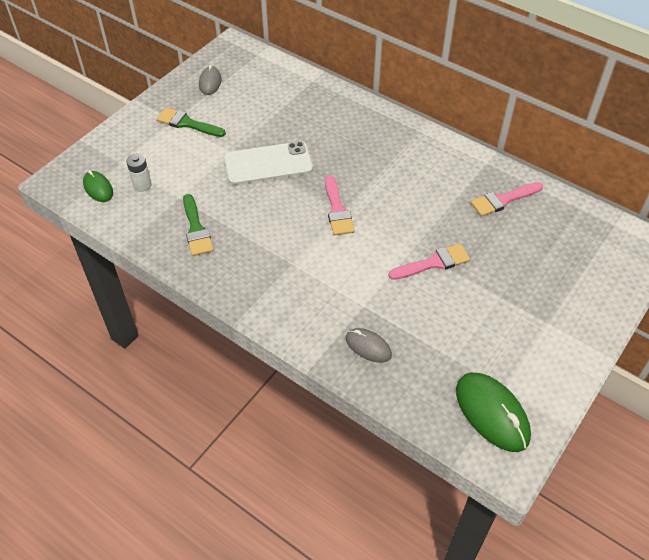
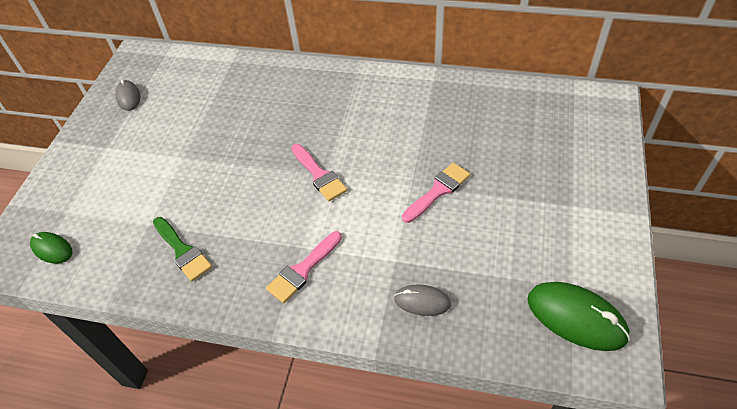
camera: 20 degrees left, 0 degrees up
white battery [126,154,152,192] -> none
green brush [157,107,226,137] -> none
white phone [224,141,313,185] -> none
pink brush [471,182,543,217] -> pink brush moved to [266,231,342,303]

